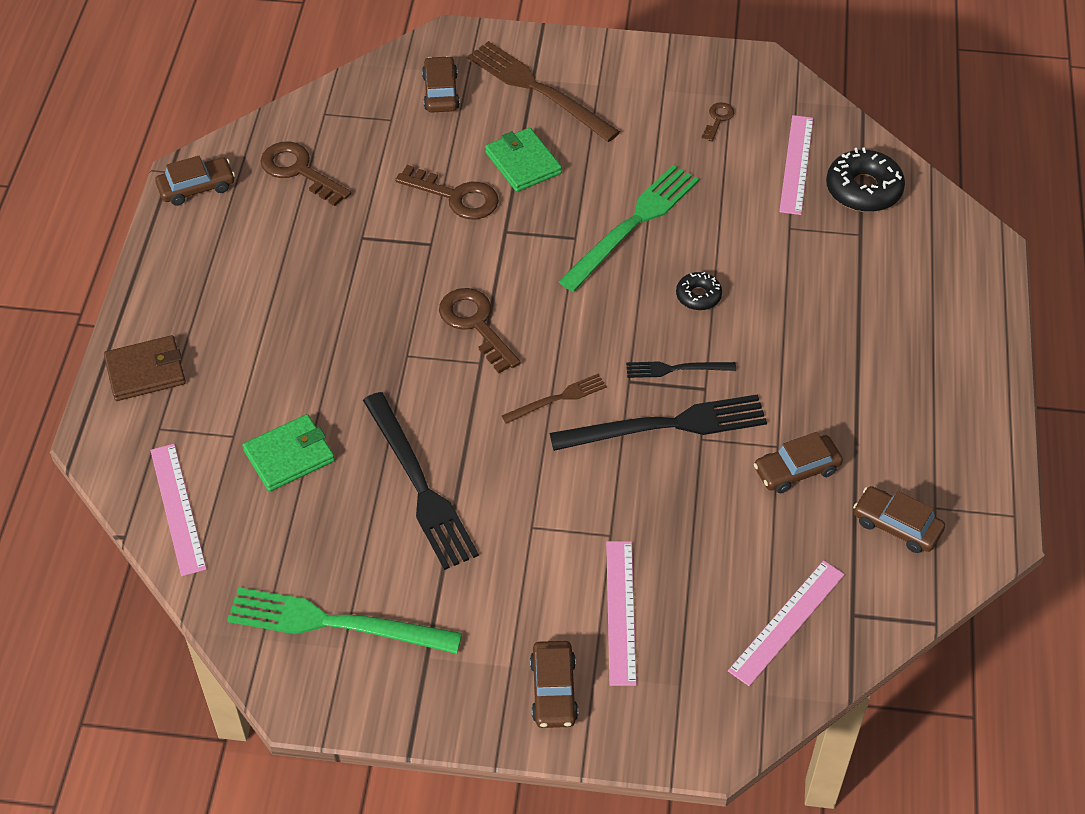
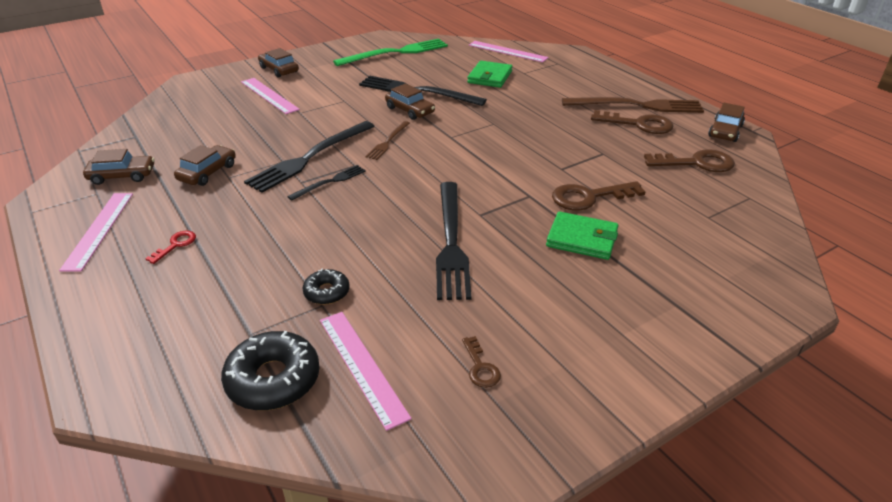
camera: 140 degrees right, 15 degrees down
brown wallet [104,335,186,401] -> none
brown car [422,56,460,112] -> brown car moved to [385,83,435,120]
brown key [439,288,520,373] -> brown key moved to [591,110,674,134]
brown fork [467,41,620,142] -> brown fork moved to [562,97,704,113]
green fork [558,165,699,292] -> black fork [436,182,471,300]
black donut [676,272,722,310] -> black donut moved to [303,269,350,305]
pink ruler [728,560,845,686] -> pink ruler moved to [59,193,133,272]
none -> red key [145,231,196,264]

